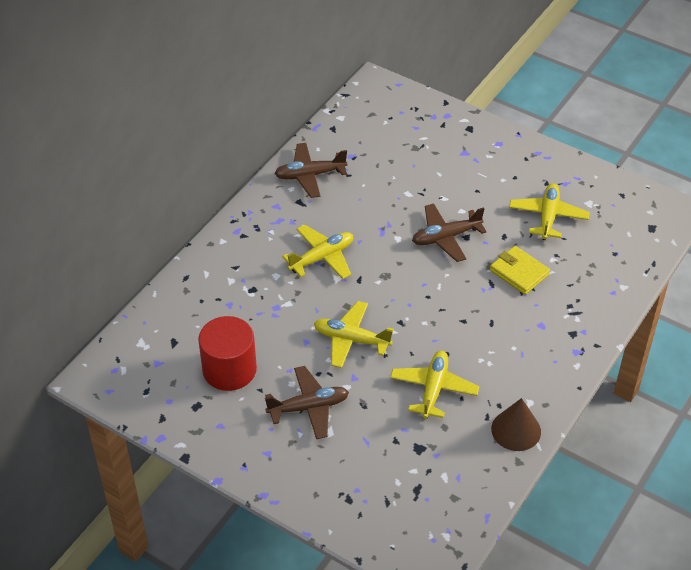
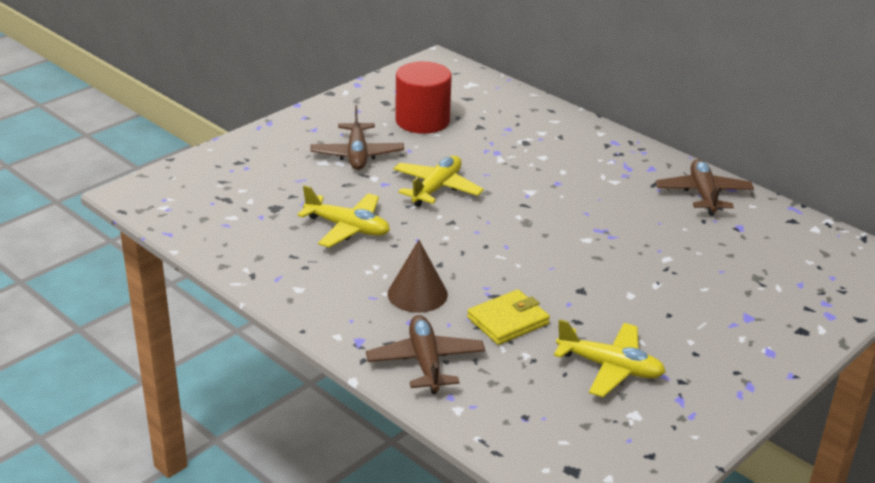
camera: 100 degrees right, 15 degrees down
yellow plane [282,225,353,279] -> none
brown plane [412,204,487,262] -> brown plane moved to [366,315,485,394]
brown cone [491,398,541,451] -> brown cone moved to [388,240,448,313]

